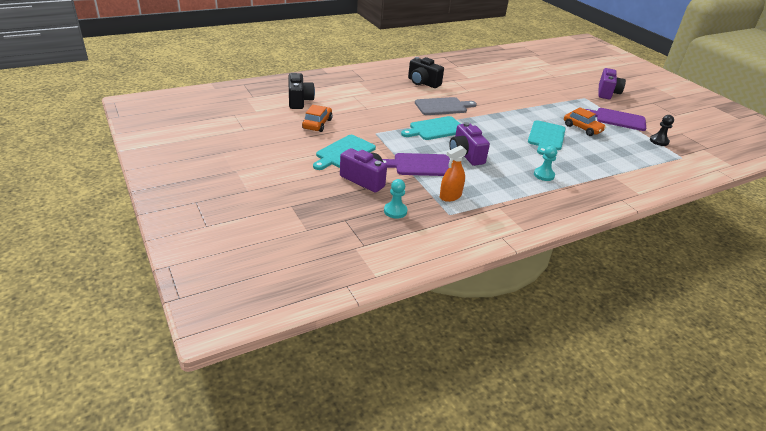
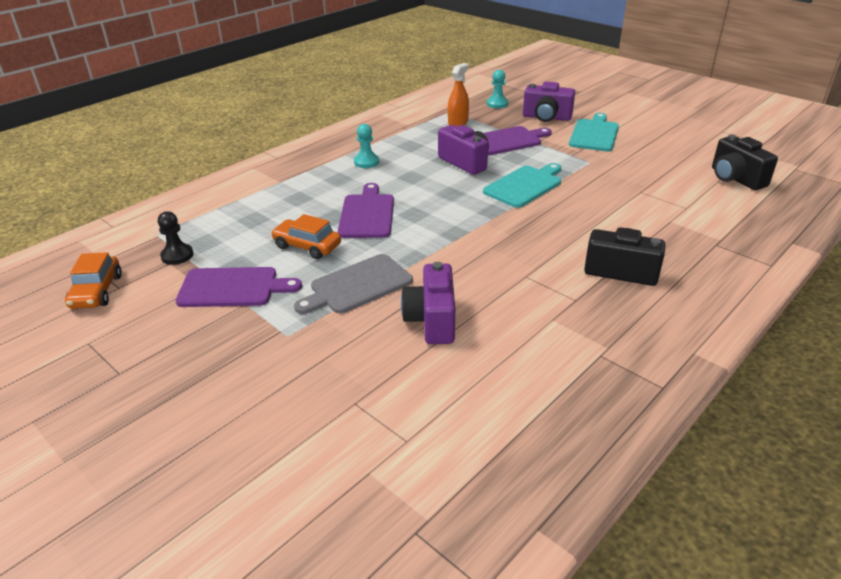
camera: 165 degrees right, 0 degrees up
orange car [302,105,332,132] -> orange car moved to [65,252,122,309]
grey cutting board [415,97,477,115] -> grey cutting board moved to [294,254,413,314]
turquoise cutting board [528,120,566,155] -> purple cutting board [338,183,394,238]
purple camera [598,68,626,99] -> purple camera moved to [401,262,455,344]

